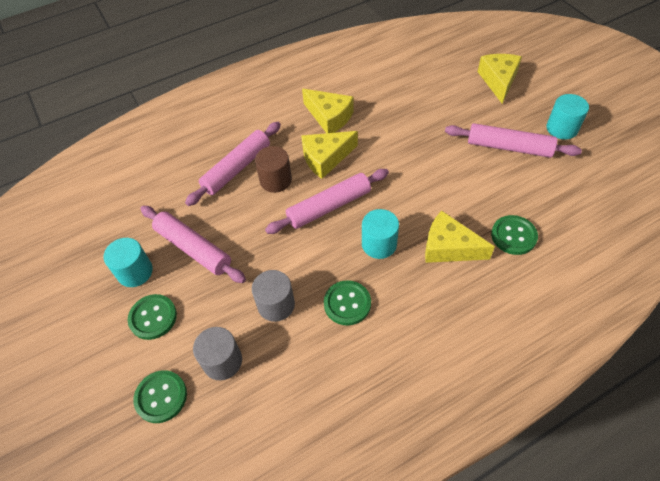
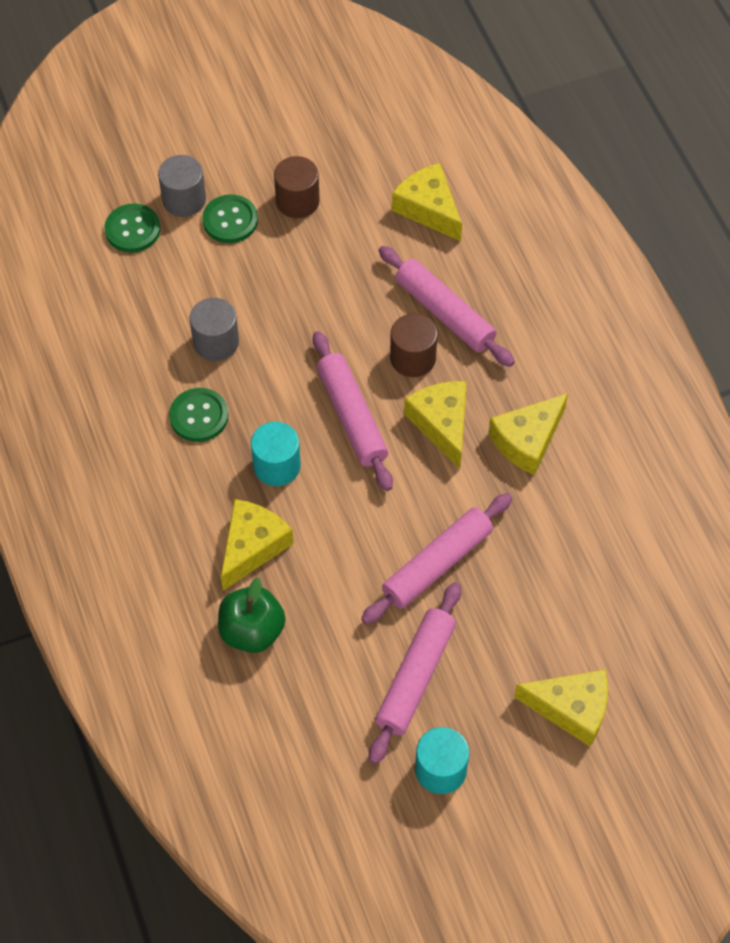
camera: 95 degrees right, 5 degrees up
turquoise cylinder [104,238,153,287] -> brown cylinder [274,156,320,218]
pink rolling pin [140,206,246,283] -> pink rolling pin moved to [361,493,512,624]
grey cylinder [193,327,242,380] -> grey cylinder moved to [158,155,206,217]
green button [491,215,538,255] -> green apple [218,577,286,653]
none -> yellow cheese [392,163,462,241]

